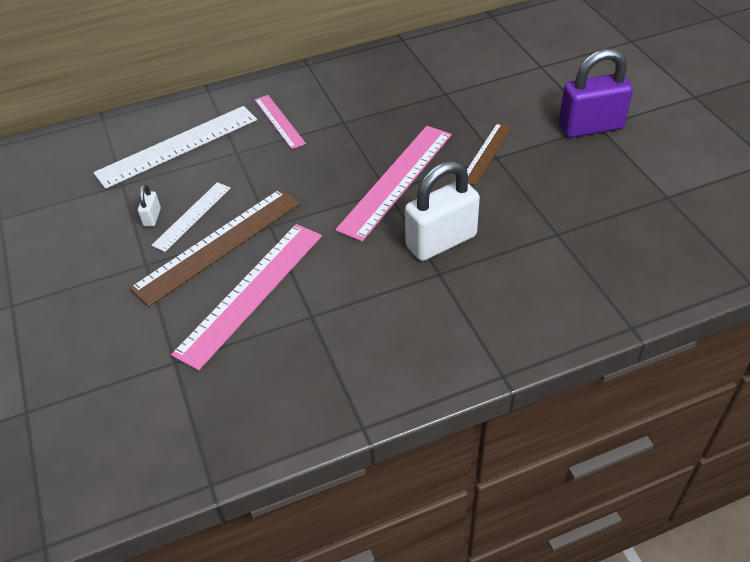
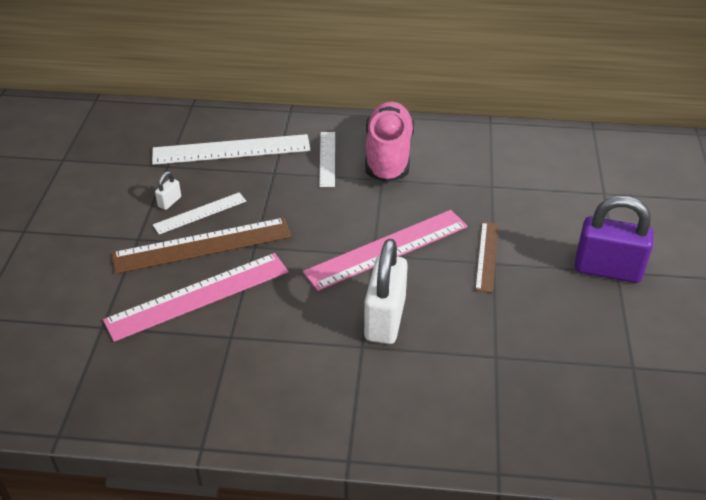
camera: 25 degrees right, 5 degrees down
pink ruler [255,95,306,149] -> white ruler [319,132,335,187]
white padlock [405,161,480,261] -> white padlock turned 75 degrees counterclockwise [364,239,408,344]
brown ruler [467,123,512,186] -> brown ruler turned 45 degrees counterclockwise [475,222,498,293]
none -> pink shoe [365,101,414,182]

